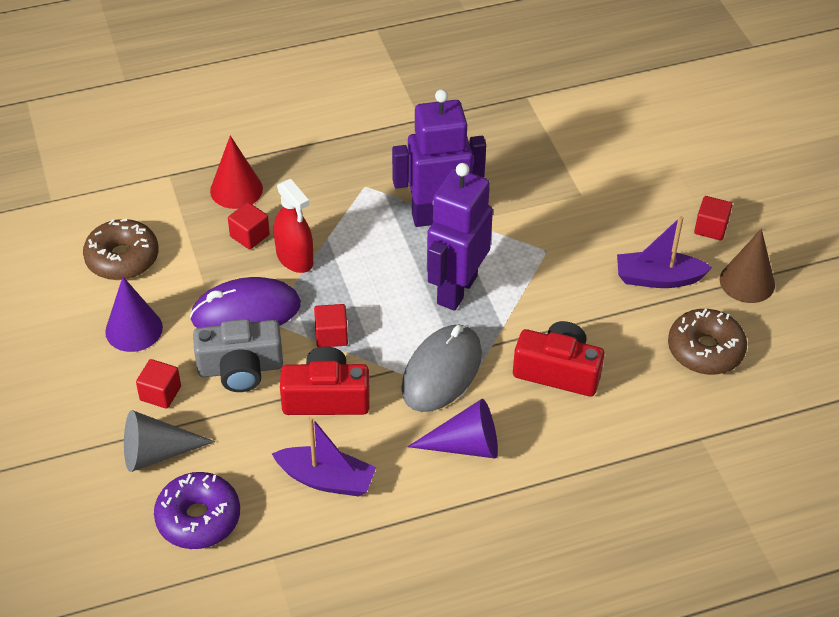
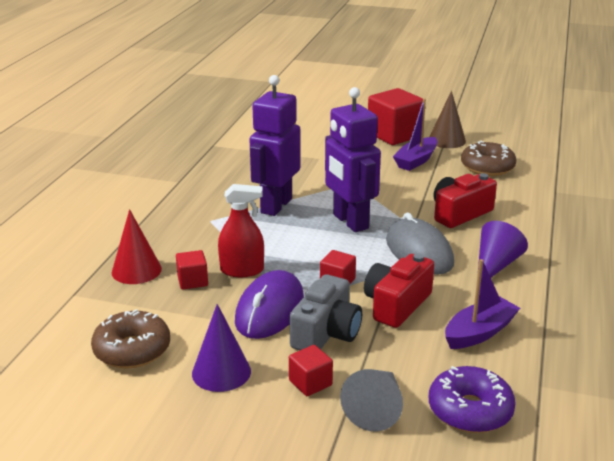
camera: 55 degrees left, 20 degrees down
red cube [694,196,732,240] -> red cube [368,88,423,145], size x2.03

